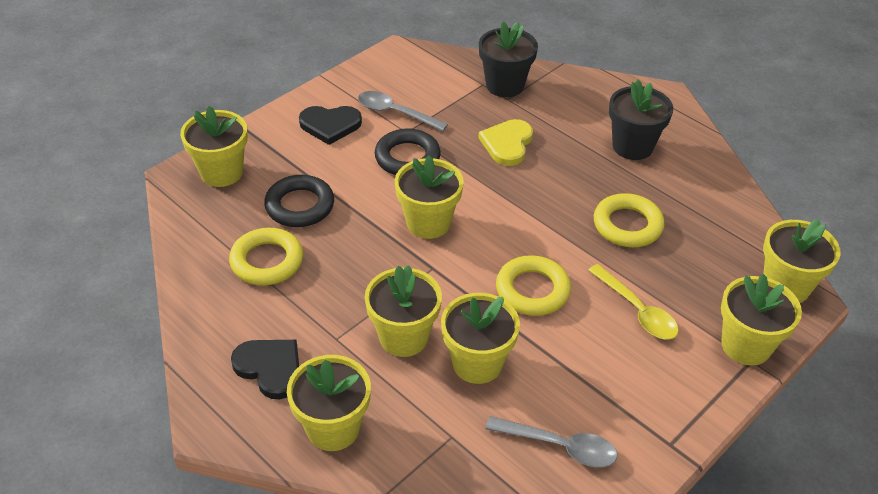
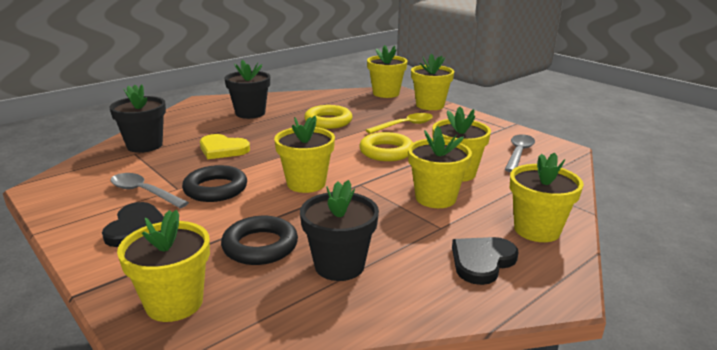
camera: 85 degrees left, 20 degrees down
yellow ring [229,228,303,285] -> black flower pot [300,180,379,281]
grey spoon [358,91,448,131] -> grey spoon turned 90 degrees clockwise [111,173,189,208]

